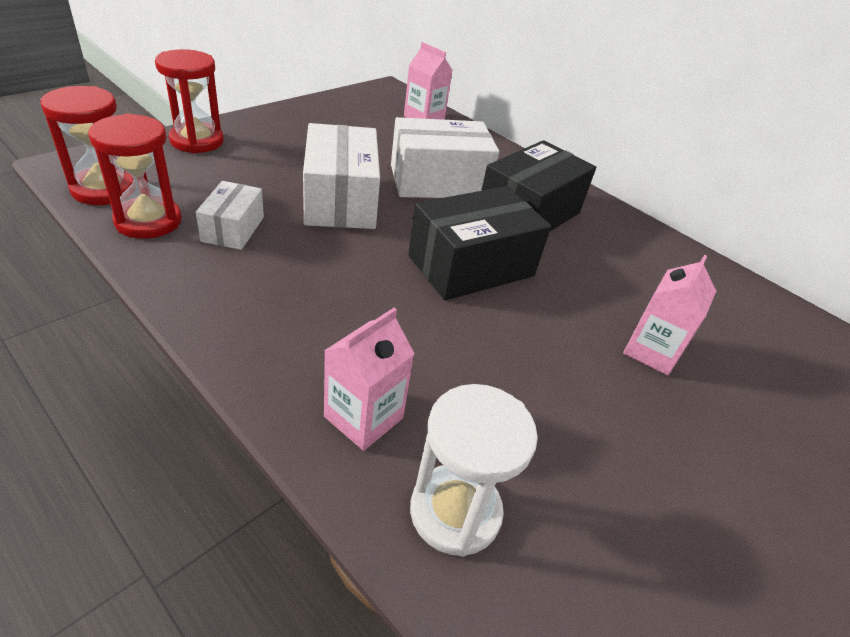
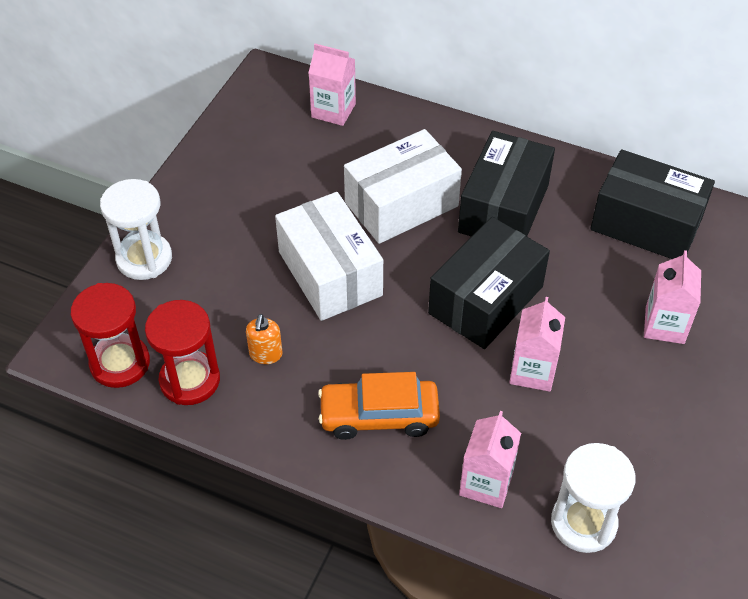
camera: 15 degrees left, 10 degrees up
red hourglass [155,49,224,153] -> white hourglass [100,179,172,280]
white box [196,181,264,250] -> orange soap dispenser [246,314,282,364]
none -> orange car [318,372,440,440]
none -> pink carton [509,297,565,392]
none -> black box [590,149,715,259]

